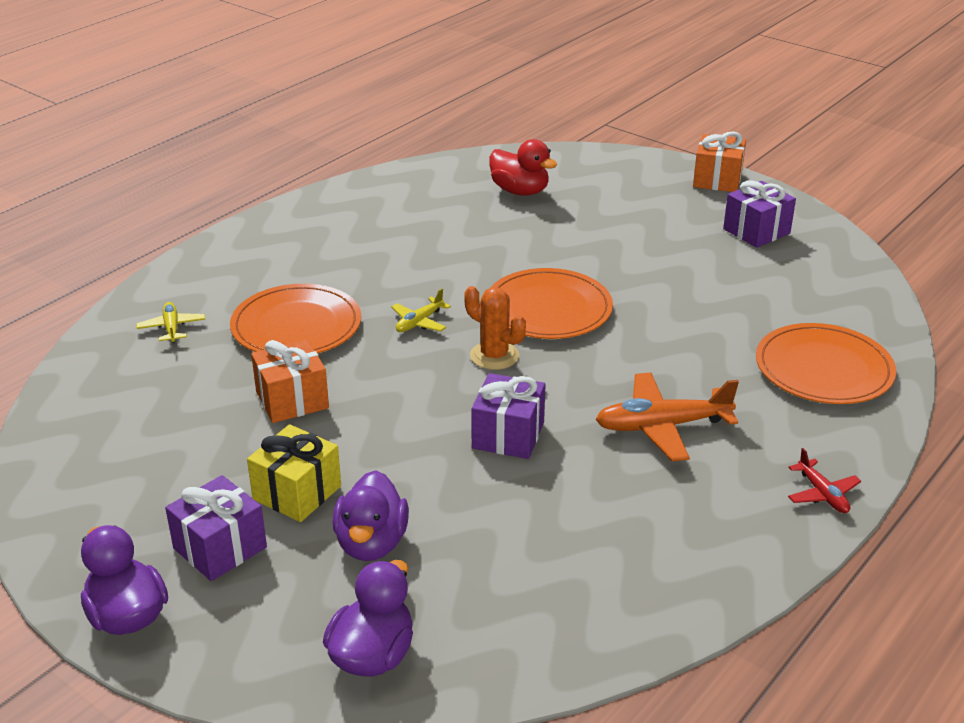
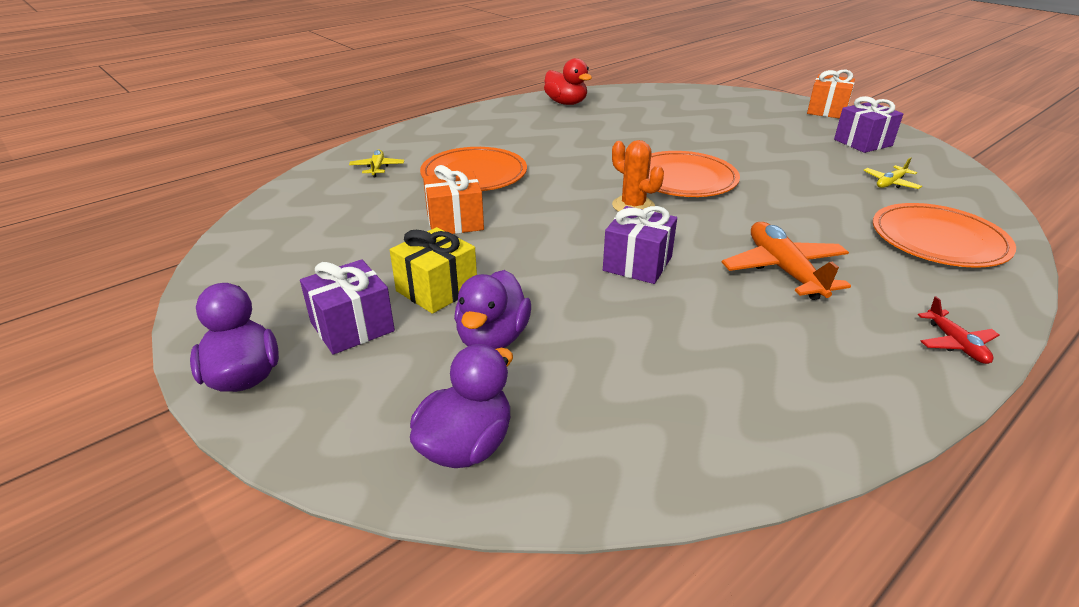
camera: 10 degrees right, 0 degrees up
yellow plane [391,289,451,332] -> yellow plane moved to [863,157,922,189]
red duck [489,139,557,196] -> red duck moved to [544,58,592,105]
orange plane [595,372,739,461] -> orange plane turned 75 degrees clockwise [722,222,851,300]

